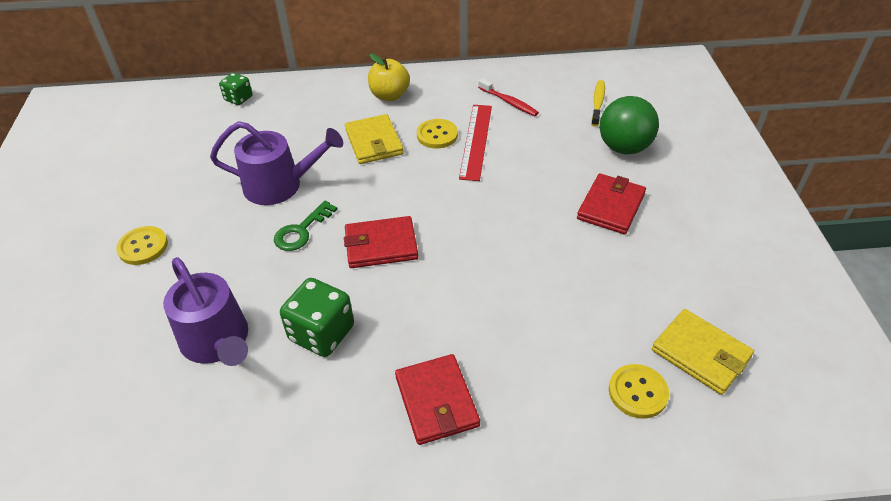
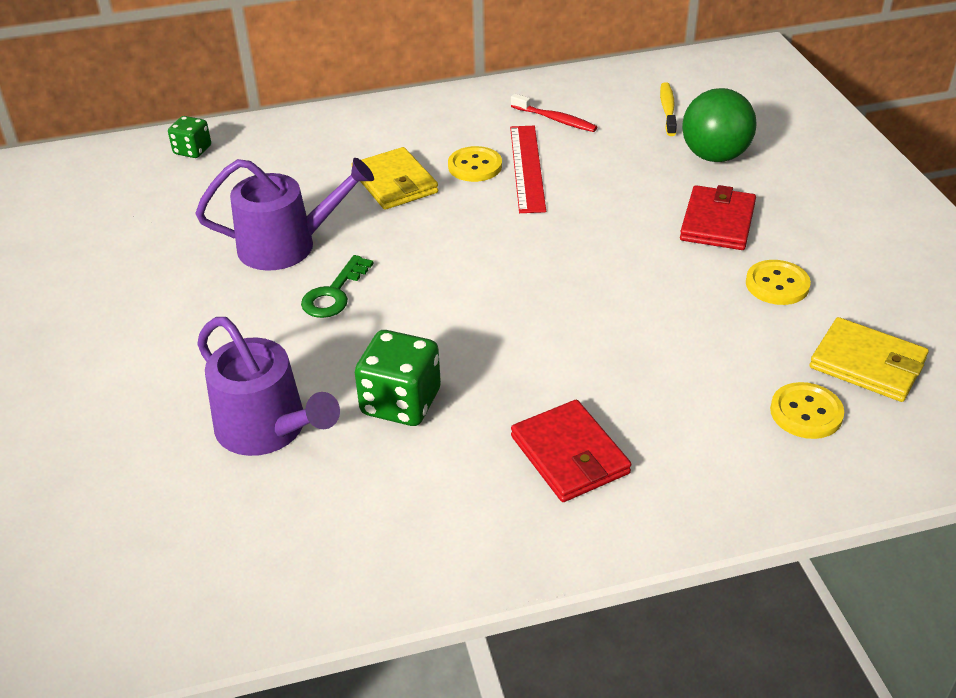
camera: 10 degrees left, 5 degrees down
yellow button [116,226,168,265] -> yellow button moved to [746,260,811,305]
red wallet [344,216,418,268] -> none
yellow apple [368,54,410,101] -> none

